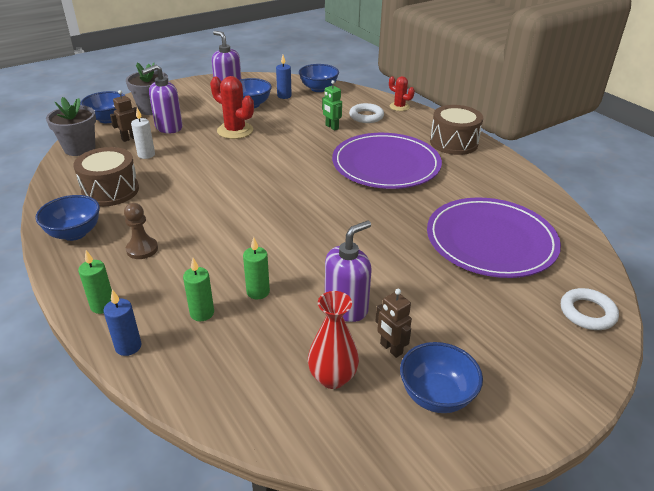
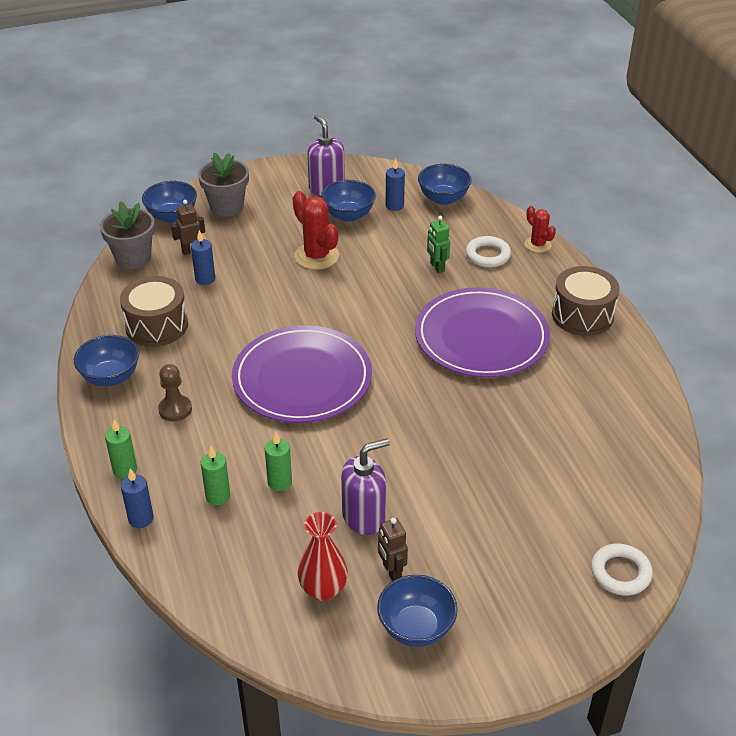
camera: 15 degrees right, 5 degrees up
white candle [131,108,155,159] -> blue candle [191,230,215,285]
purple soap dispenser [142,65,183,133] -> none
purple plate [427,197,561,278] -> purple plate moved to [232,325,372,423]

